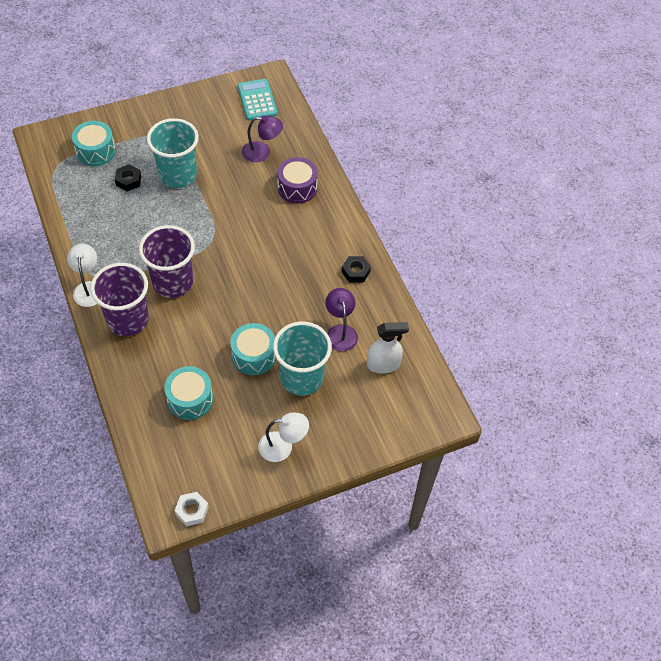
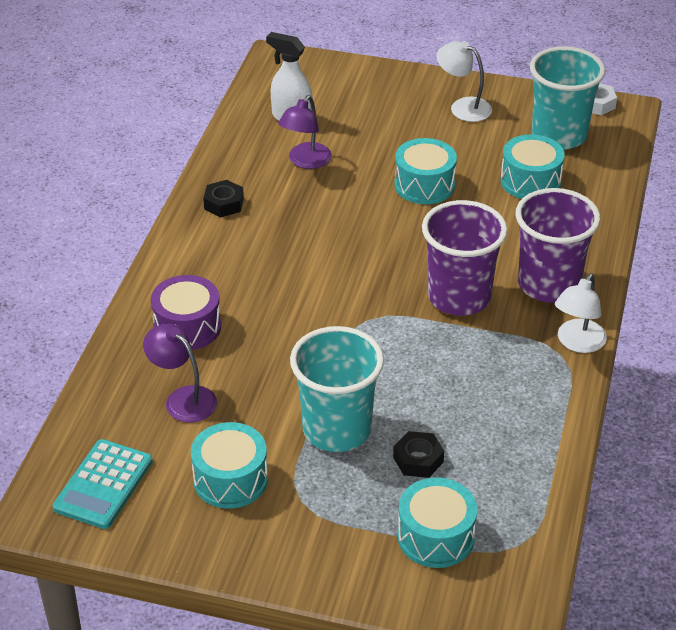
camera: 140 degrees left, 15 degrees down
turquoise cup [273,322,332,396] -> turquoise cup moved to [530,46,605,150]
none -> turquoise drum [191,422,268,509]

